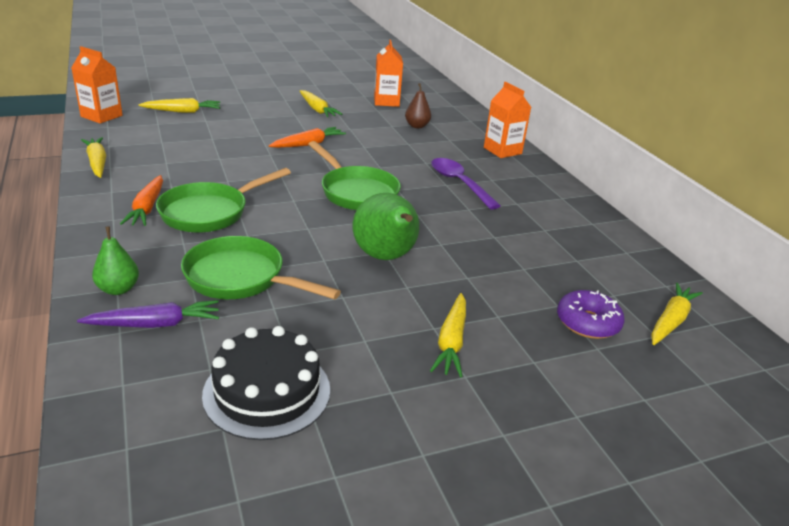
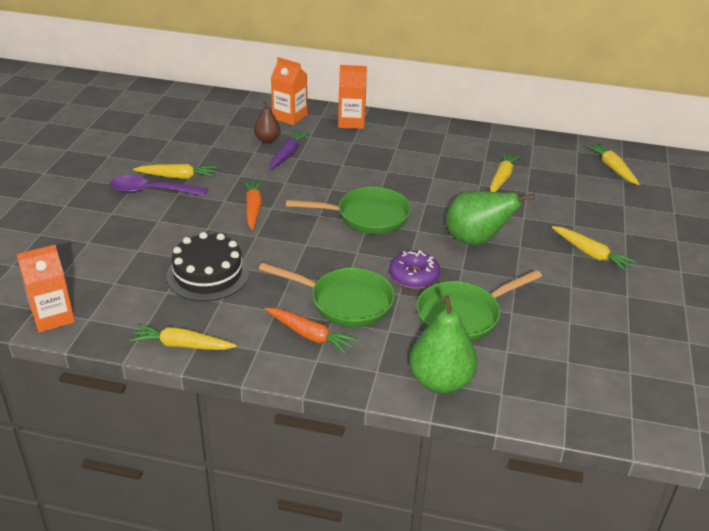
camera: 55 degrees left, 5 degrees up
purple carrot [77,300,219,328] -> purple carrot moved to [269,130,310,170]
green pear [92,226,139,295] -> green pear [410,295,478,394], size x1.77
yellow carrot [138,98,220,113] -> yellow carrot moved to [490,152,521,192]
green pan [156,168,291,233] -> green pan turned 60 degrees counterclockwise [259,263,395,327]
black cake [202,326,330,440] -> black cake moved to [167,232,249,301]
orange carton [374,40,403,107] -> orange carton moved to [271,57,307,125]
purple spoon [431,158,501,210] -> purple spoon moved to [109,175,208,196]
purple donut [557,290,625,339] -> purple donut moved to [389,250,440,289]

